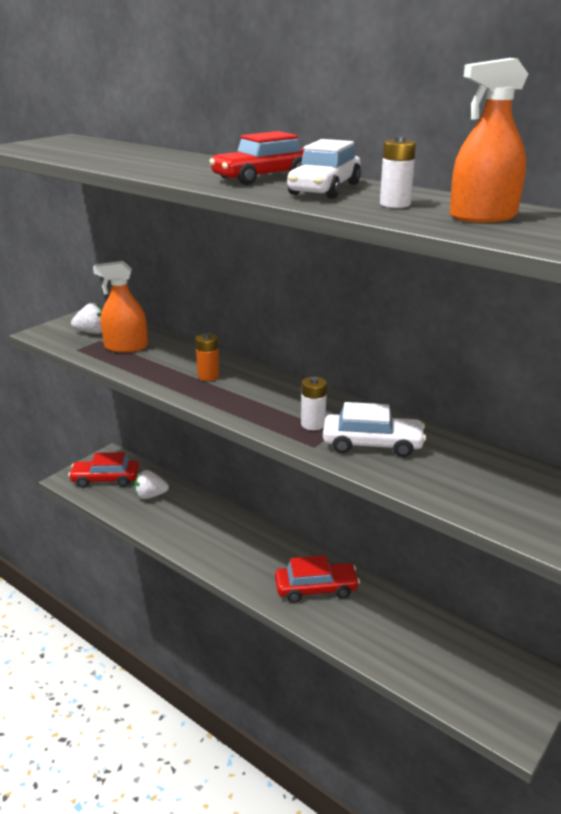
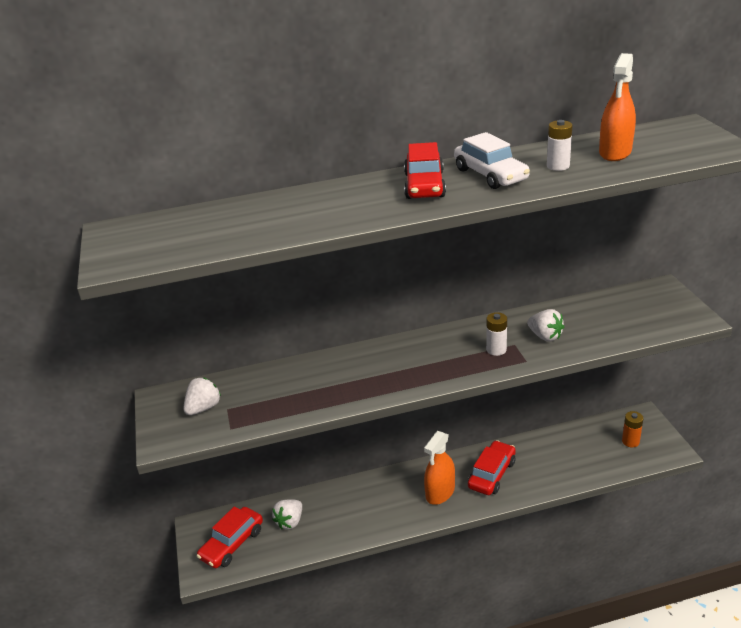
camera: 50 degrees left, 5 degrees up
orange spray bottle [93,261,148,353] -> orange spray bottle moved to [424,431,455,505]
orange battery [195,333,220,381] -> orange battery moved to [622,411,643,447]
white car [323,402,426,457] -> white strawberry [527,309,564,341]

